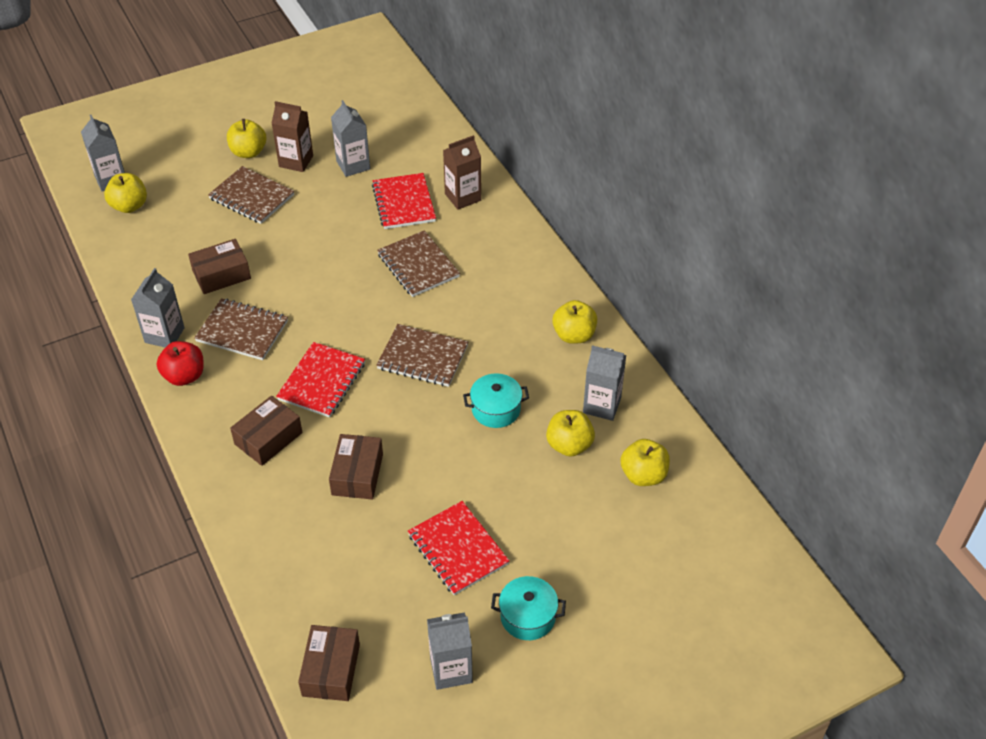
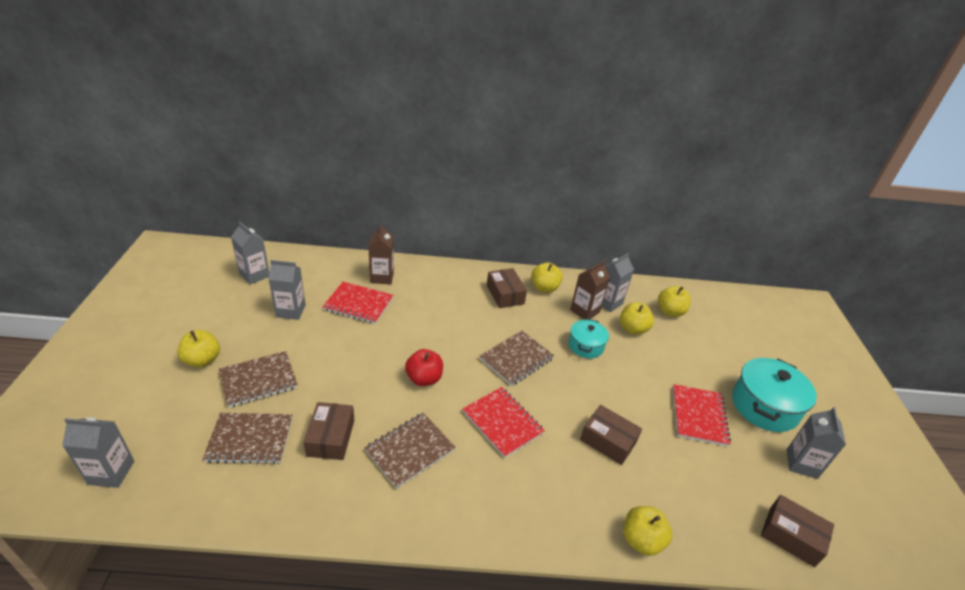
camera: 65 degrees left, 10 degrees down
yellow apple [104,173,147,213] -> yellow apple moved to [624,506,673,556]
grey carton [131,268,185,347] -> grey carton moved to [231,221,269,285]
red apple [157,341,204,386] -> red apple moved to [405,349,443,386]
brown box [230,396,302,466] -> brown box moved to [487,268,527,308]
brown carton [272,101,313,172] -> brown carton moved to [570,261,610,320]
brown notebook [377,230,460,297] -> brown notebook moved to [203,413,292,464]
red notebook [408,501,510,595] -> red notebook turned 75 degrees counterclockwise [673,384,731,446]
turquoise pot [491,576,566,640] -> turquoise pot [732,358,817,432], size x1.70

